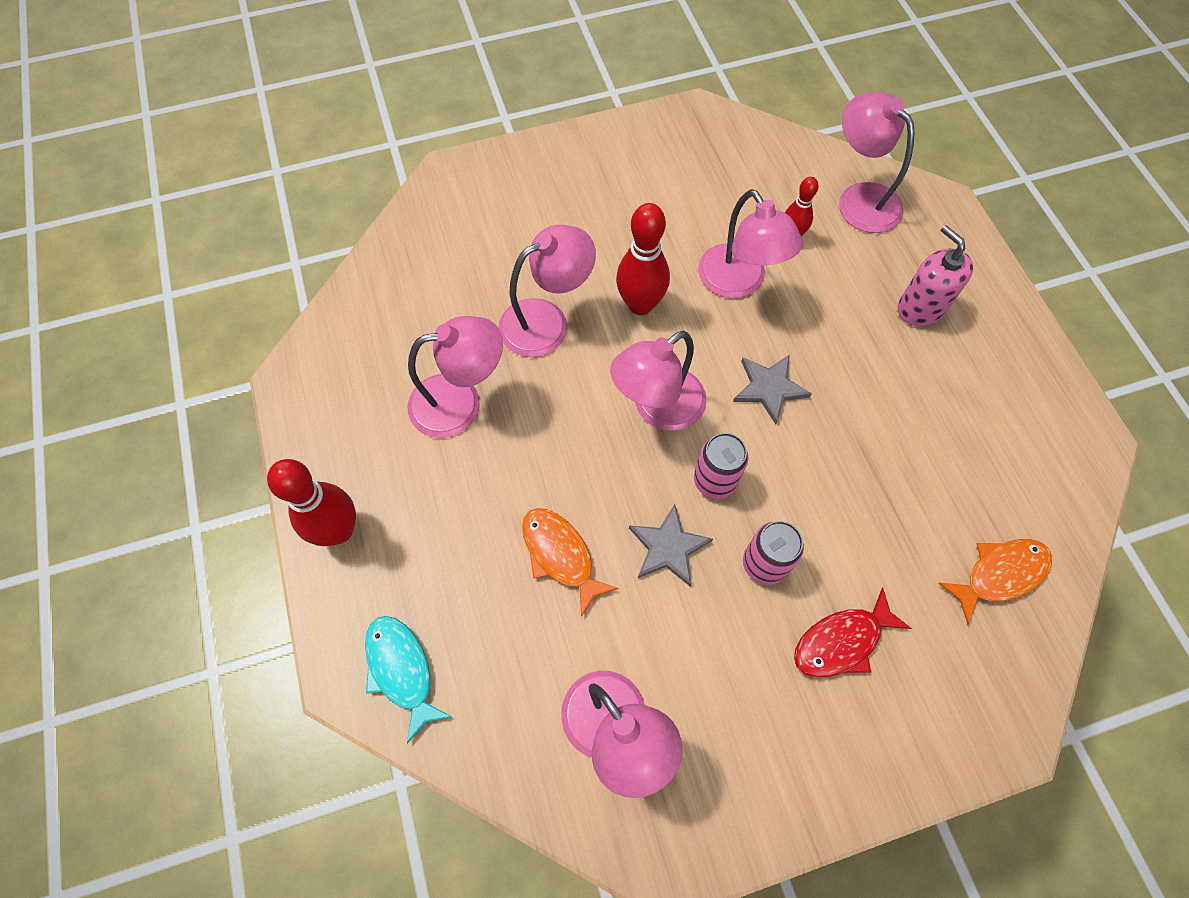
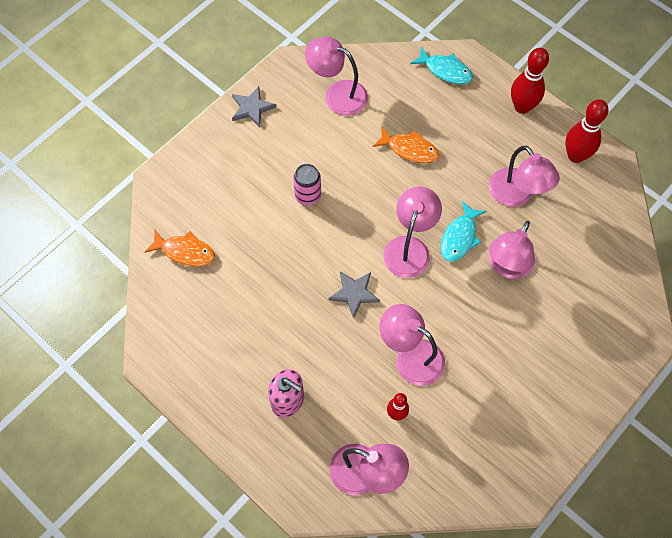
camera: 150 degrees right, 0 degrees up
pink lamp [408,316,503,438] -> pink lamp turned 75 degrees counterclockwise [489,146,560,207]
red bowling pin [616,203,670,315] -> red bowling pin moved to [565,100,608,163]
grey star [629,504,713,586] -> grey star moved to [232,86,277,127]
pink can [694,433,748,499] -> none
red fish [794,587,912,677] -> none
orange fish [938,539,1052,625] -> orange fish turned 105 degrees counterclockwise [145,230,215,267]
none -> turquoise fish [440,201,486,262]

